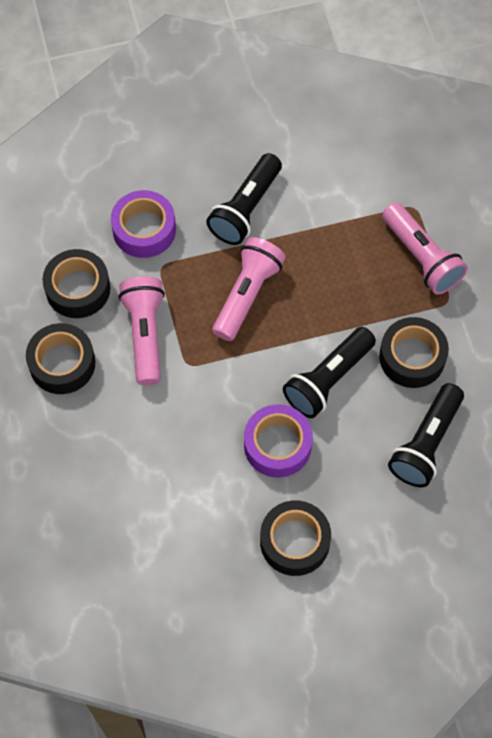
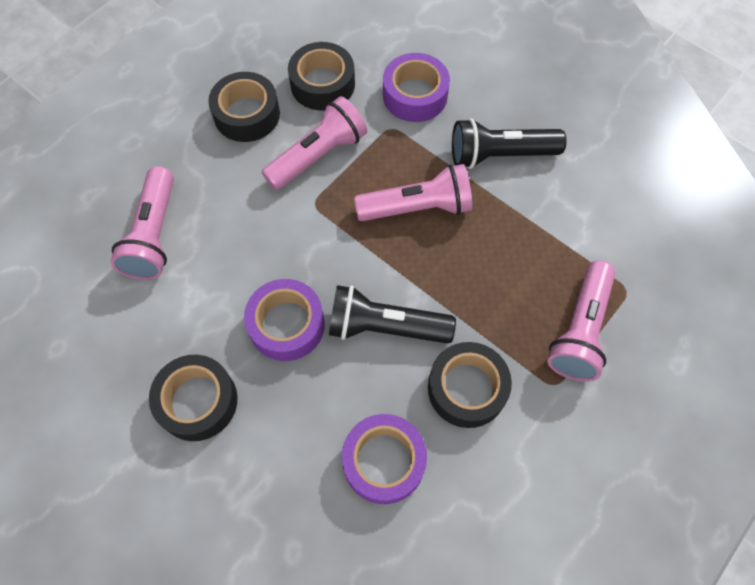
camera: 55 degrees right, 0 degrees up
black flashlight [388,383,464,487] -> purple tape [342,414,427,504]
none -> pink flashlight [111,166,174,280]

